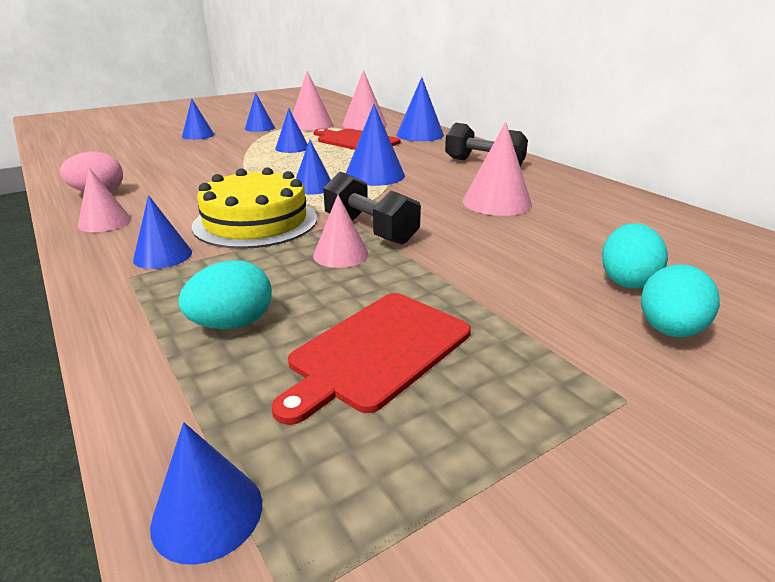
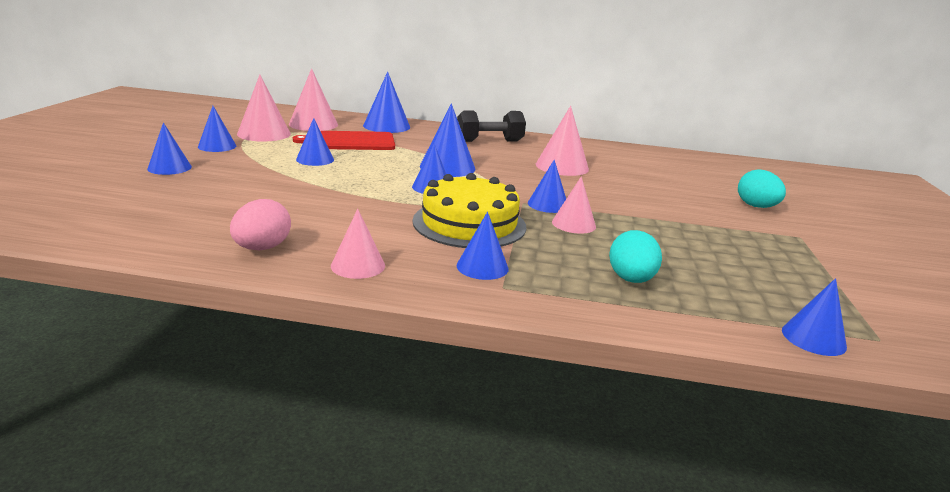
camera: 50 degrees left, 5 degrees down
red cutting board [271,293,471,425] -> none
black dumbbell [323,172,421,245] -> blue cone [528,160,566,213]
turquoise egg [602,223,668,289] -> none

